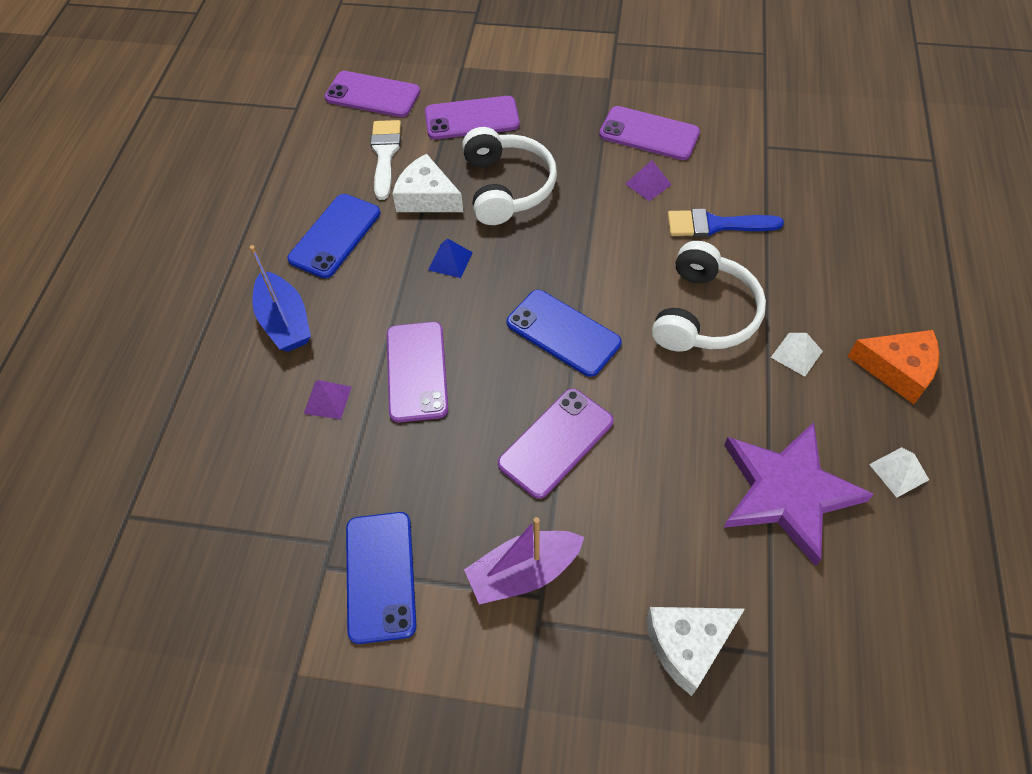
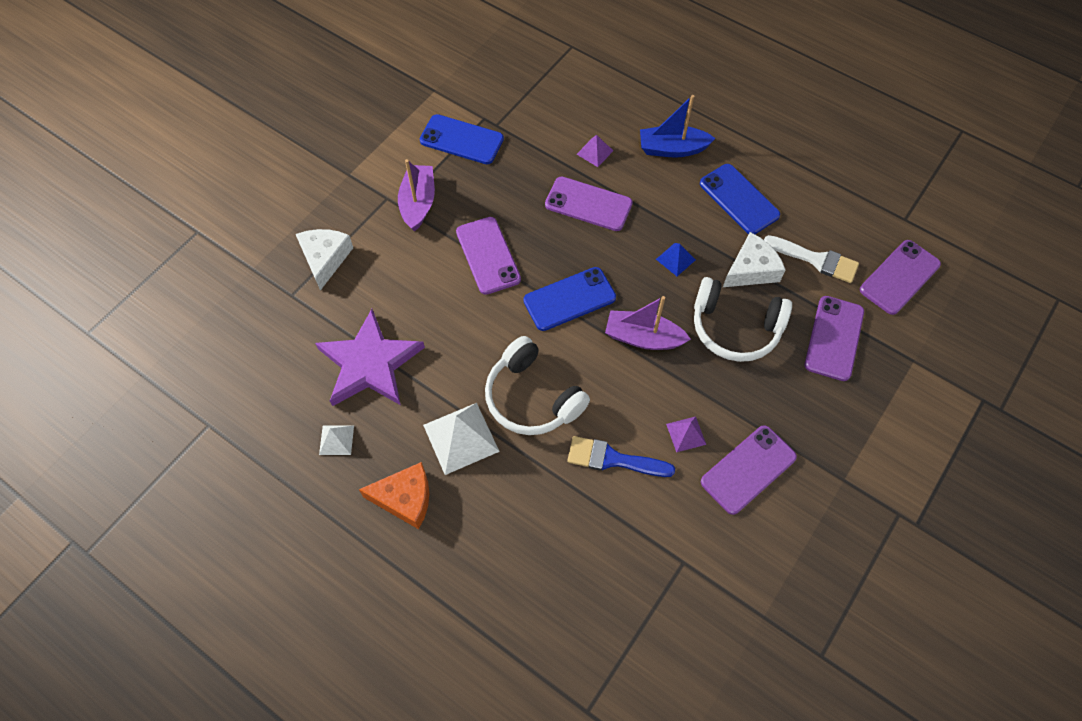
camera: 115 degrees right, 5 degrees up
blue brush [668,209,784,237] -> blue brush turned 105 degrees counterclockwise [567,436,675,477]
white pyramid [771,333,823,377] -> white pyramid [423,403,500,475], size x1.85
orange cheese [847,330,939,404] -> orange cheese turned 135 degrees counterclockwise [359,462,429,529]
none -> purple boat [605,296,691,350]

